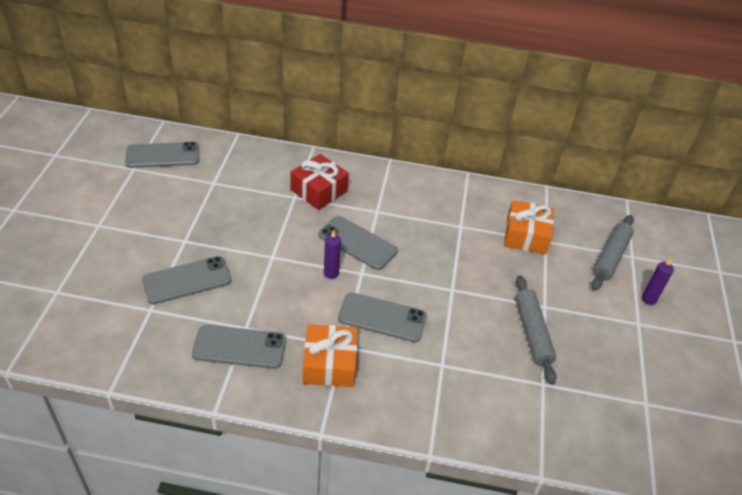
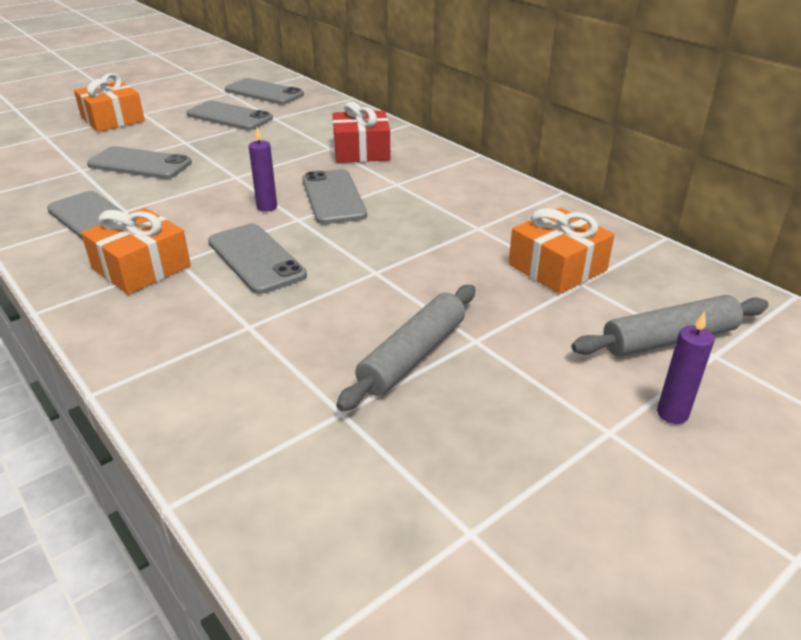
camera: 45 degrees right, 10 degrees down
none -> orange gift [74,73,145,132]
none -> grey phone [187,101,273,130]

